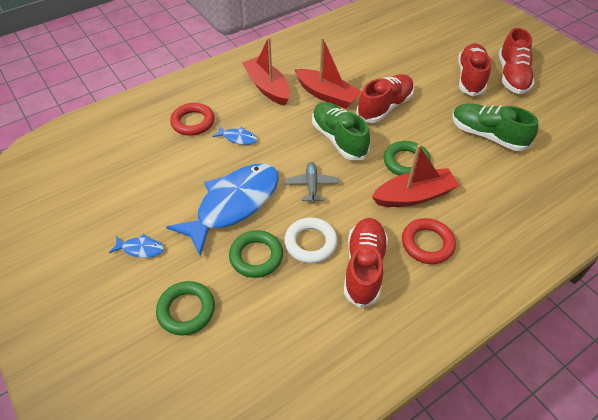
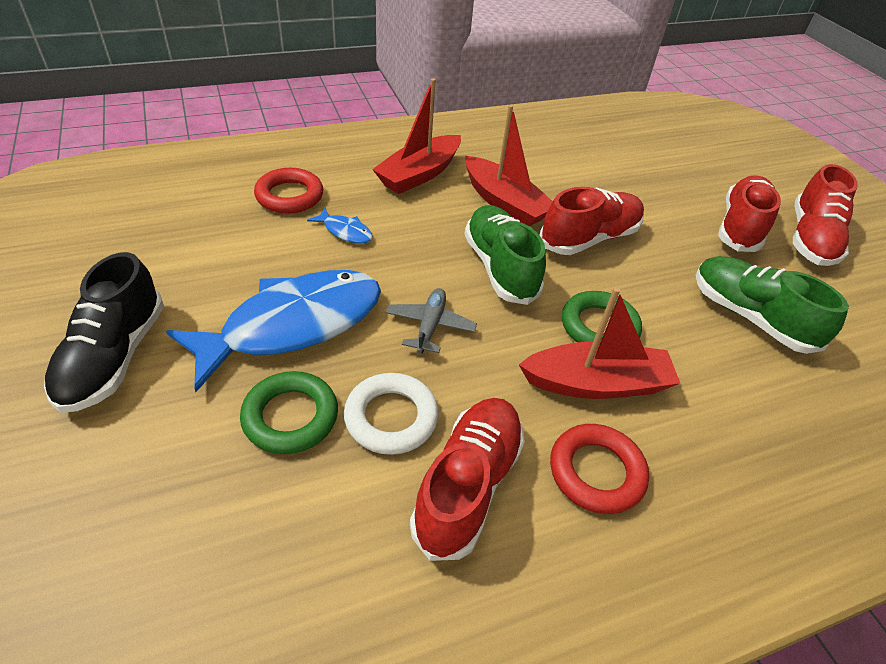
camera: 10 degrees right, 5 degrees down
blue fish [109,234,164,258] -> black shoe [44,252,164,413]
green ring [156,281,215,336] -> none
red boat [242,37,290,106] -> red boat turned 120 degrees counterclockwise [372,78,461,194]

